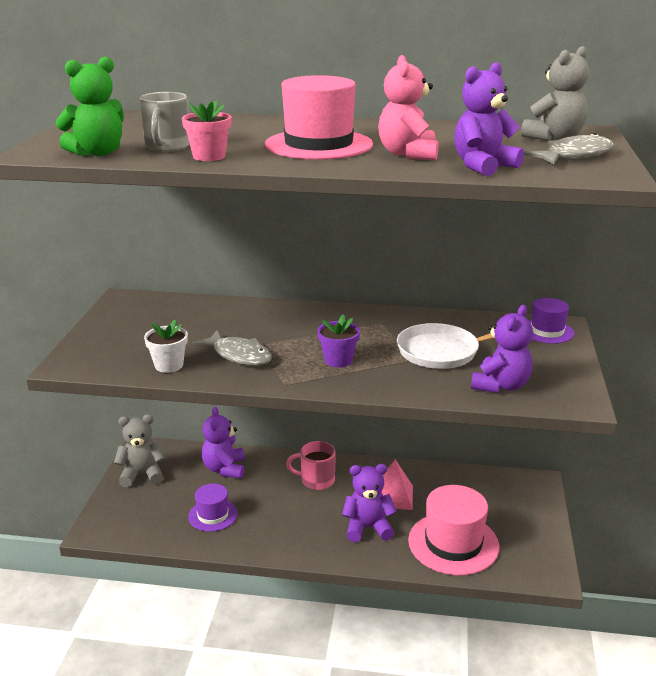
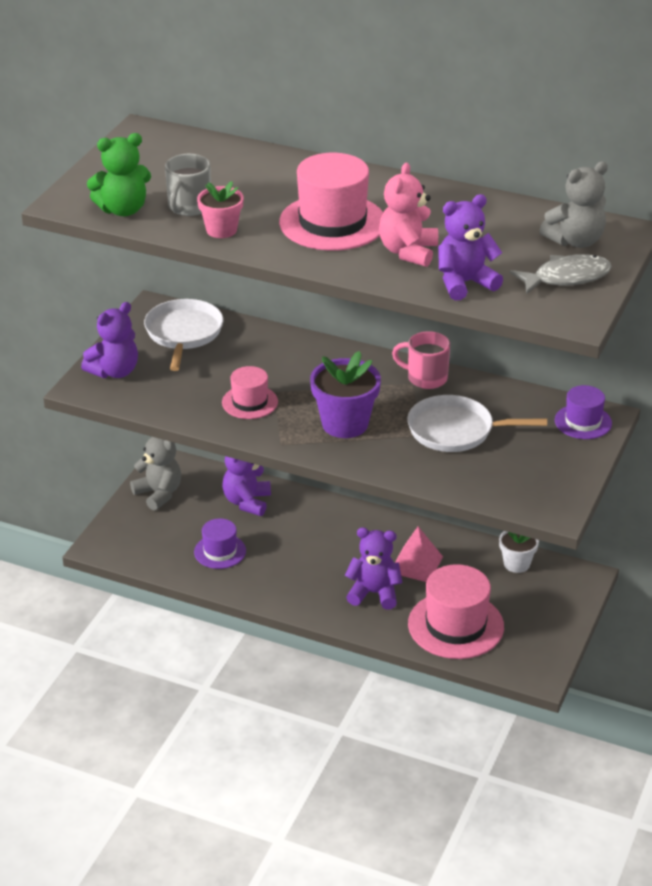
camera: 15 degrees right, 10 degrees up
grey teddy bear [114,414,165,487] -> grey teddy bear turned 45 degrees clockwise [130,436,181,511]
white flower pot [144,320,188,373] -> white flower pot moved to [499,531,539,573]
grey fish [193,330,272,366] -> pink hat [222,366,278,419]
pink mug [286,441,336,490] -> pink mug moved to [392,331,450,389]
purple flower pot [318,314,360,367] -> purple flower pot [310,351,381,438], size x1.62
purple teddy bear [471,305,533,393] -> purple teddy bear moved to [81,302,138,378]
none -> white pan [144,299,223,371]

